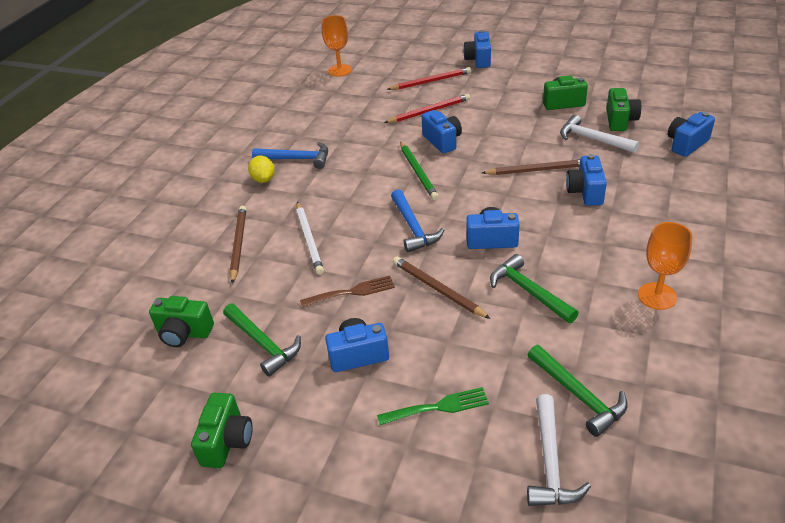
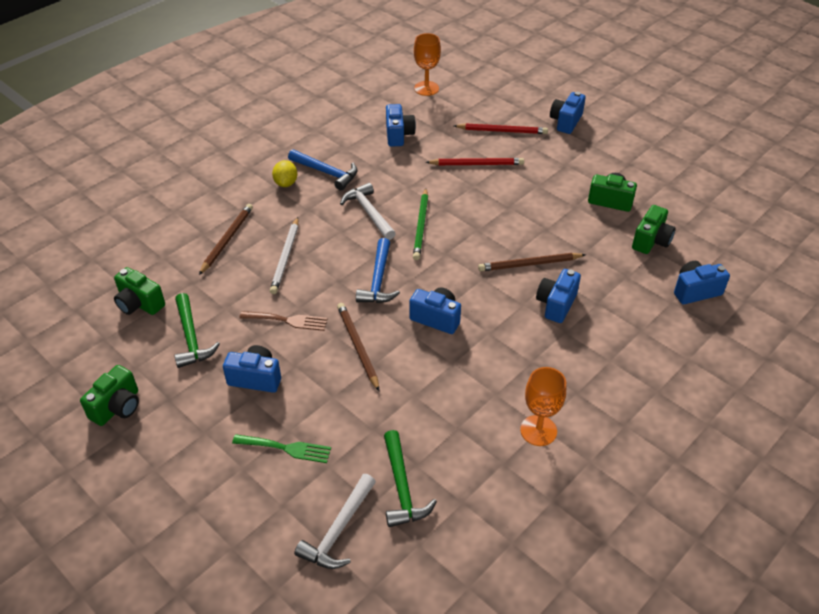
camera: 20 degrees right, 5 degrees up
blue camera [422,110,462,154] -> blue camera moved to [386,104,416,147]
brown pencil [482,159,580,175] -> brown pencil turned 150 degrees clockwise [478,253,586,271]
green hammer [490,254,579,323] -> none
white hammer [560,115,639,153] -> white hammer moved to [340,183,396,240]

